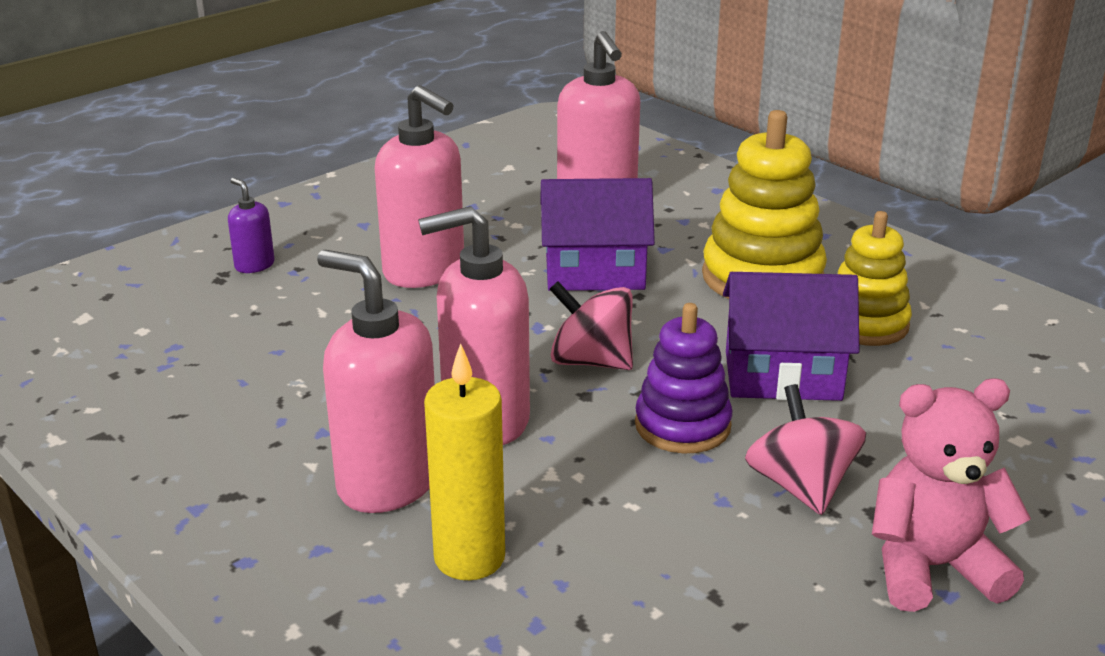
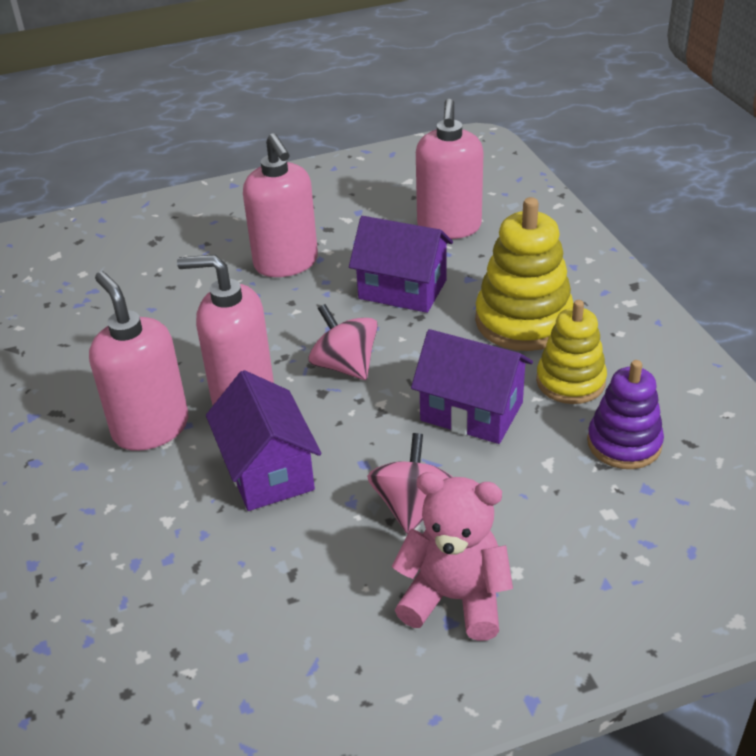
camera: 25 degrees right, 10 degrees up
purple soap dispenser [228,178,275,273] -> none
yellow candle [424,343,505,580] -> none
purple stacking toy [635,303,732,453] -> purple stacking toy moved to [587,360,664,469]
none -> purple house [206,370,322,511]

